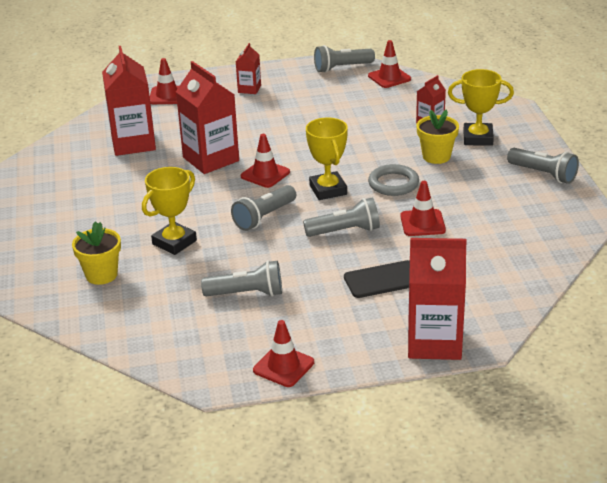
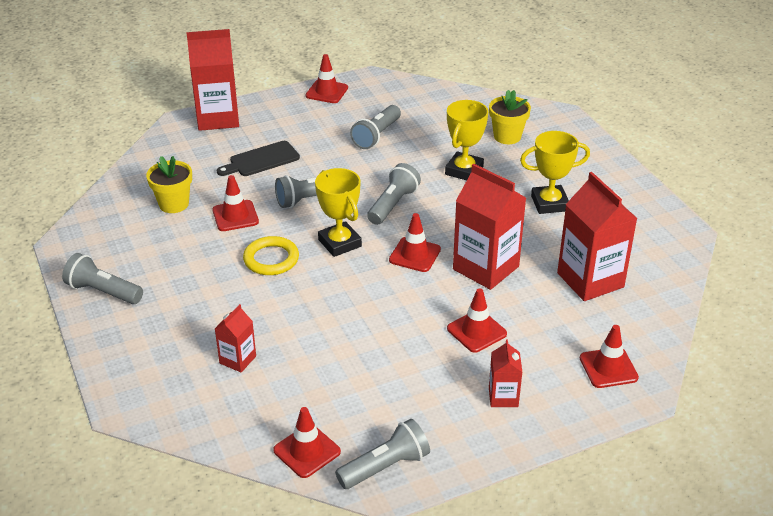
camera: 165 degrees right, 5 degrees up
grey flashlight [201,260,282,297] -> grey flashlight turned 45 degrees counterclockwise [350,105,401,149]
grey ring [368,164,419,196] -> yellow ring [243,236,299,275]
yellow flower pot [417,109,459,164] -> yellow flower pot moved to [146,156,192,213]
yellow trophy [448,69,514,146] -> yellow trophy moved to [520,131,590,214]
none -> red traffic cone [447,288,507,353]

